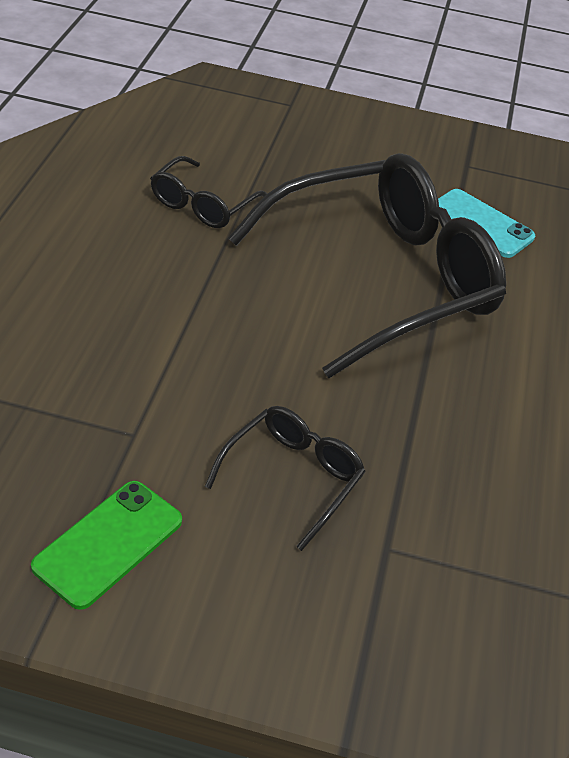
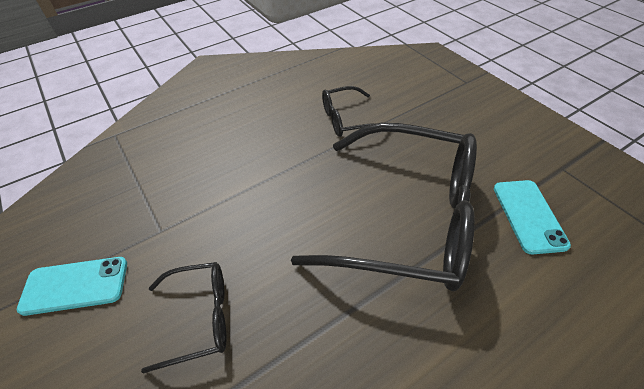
camera: 50 degrees right, 5 degrees up
green phone [31,481,182,610] -> turquoise phone [17,257,127,316]

